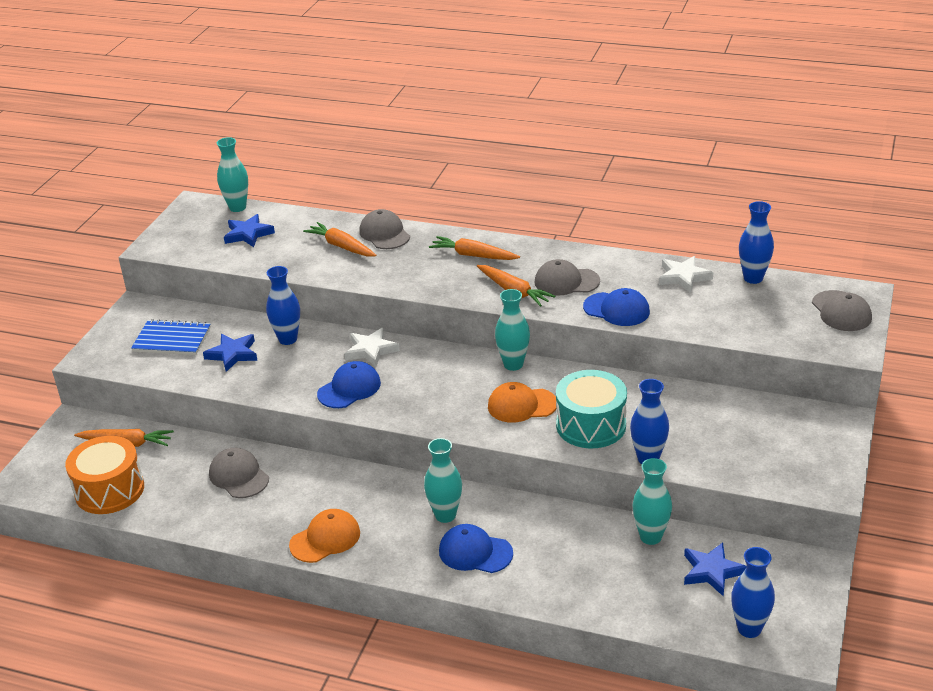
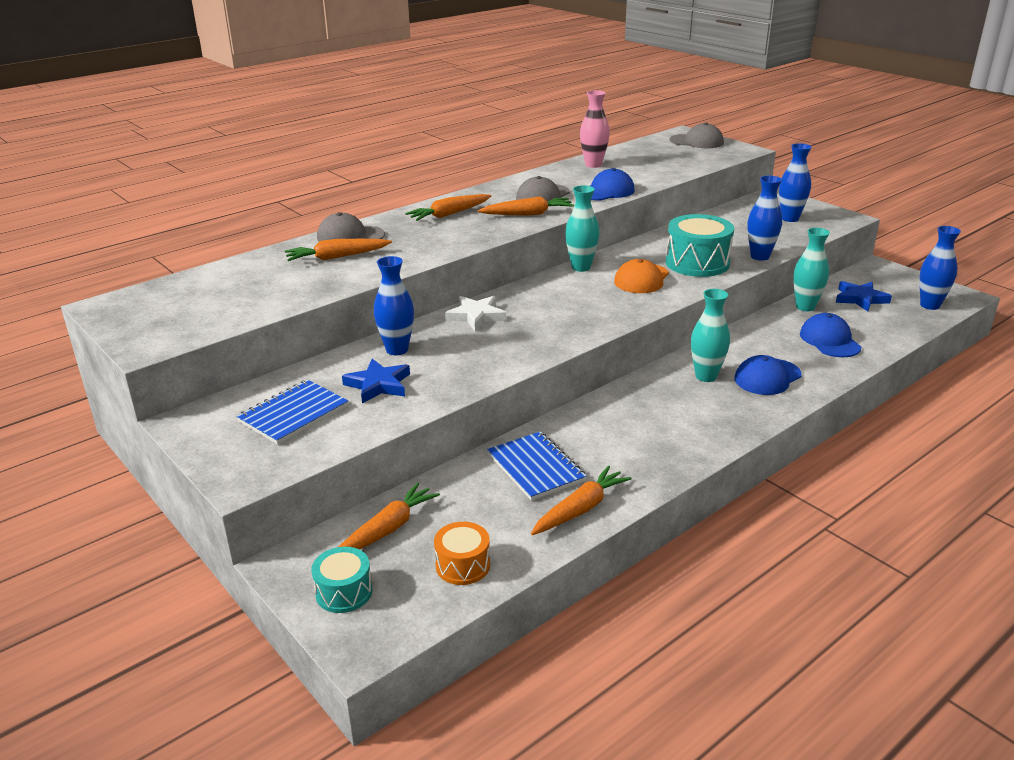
camera: 60 degrees left, 5 degrees down
orange drum [65,436,144,514] -> orange drum [434,522,490,585], size x0.58
grey cap [209,448,269,498] -> blue notebook [487,431,587,501]
turquoise vase [217,137,248,212] -> none
blue star [224,214,275,247] -> none
orange cap [289,509,360,563] -> none
blue cap [317,361,381,408] -> blue cap moved to [800,313,861,357]
white star [659,256,713,293] -> pink vase [580,90,610,168]
blue vase [739,201,774,284] -> blue vase moved to [779,143,811,222]
none -> turquoise drum [311,547,372,613]
none -> orange carrot [531,466,632,535]

